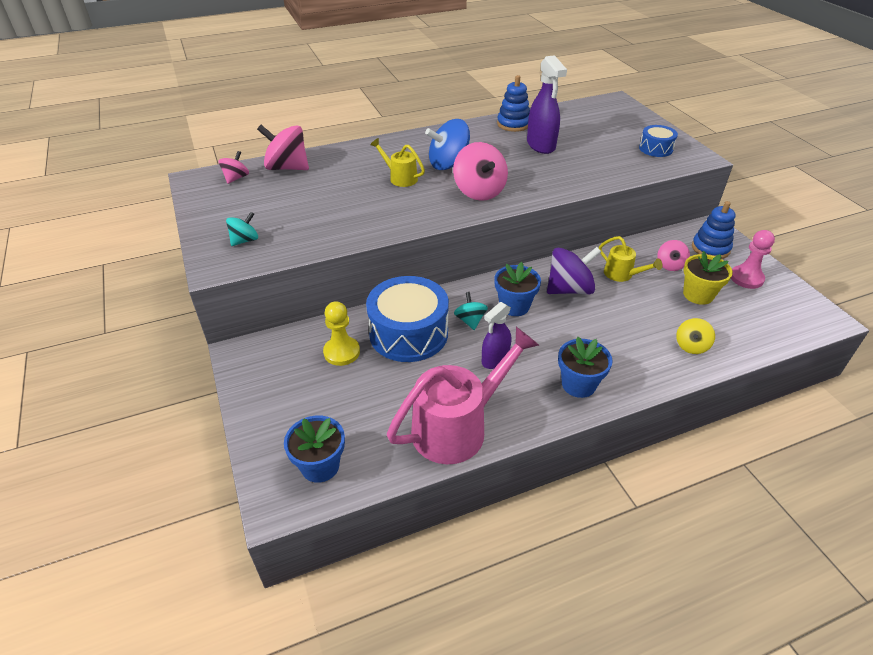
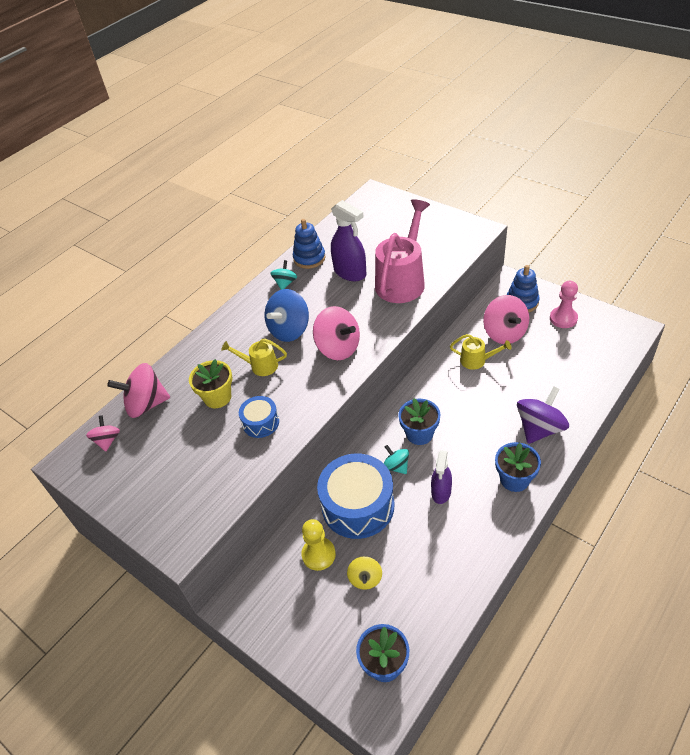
camera: 25 degrees left, 5 degrees up
turquoise spinning top [226,212,258,246] -> turquoise spinning top moved to [270,260,297,290]
pink watering can [387,327,539,464] -> pink watering can moved to [375,199,430,303]
purple spinning top [547,247,601,294] -> purple spinning top moved to [517,386,569,444]
blue drum [639,125,678,157] -> blue drum moved to [239,396,279,438]
pink spinning top [657,240,690,271] -> pink spinning top [483,295,529,344], size x1.80
yellow spinning top [676,318,715,354] -> yellow spinning top moved to [347,556,382,590]
yellow flower pot [683,251,733,305] -> yellow flower pot moved to [189,359,232,408]

